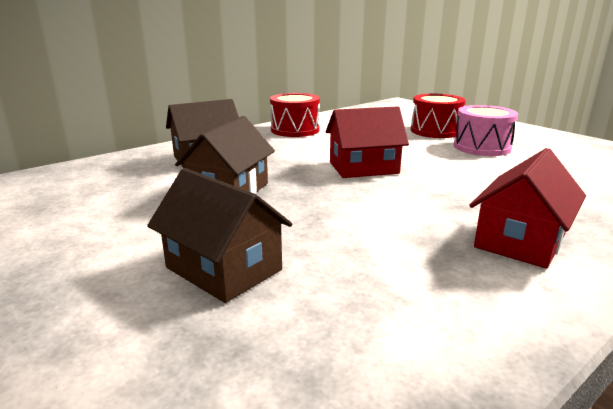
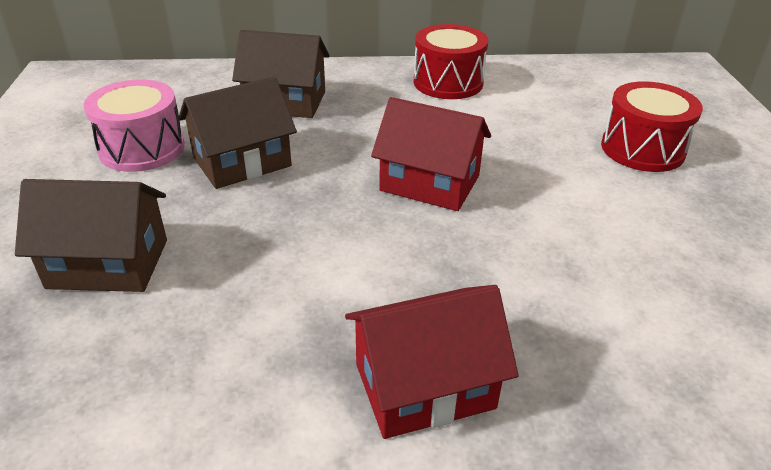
camera: 35 degrees right, 15 degrees up
brown house [147,168,292,303] -> brown house turned 75 degrees counterclockwise [15,179,167,292]
pink drum [454,105,518,156] -> pink drum moved to [84,79,185,172]

